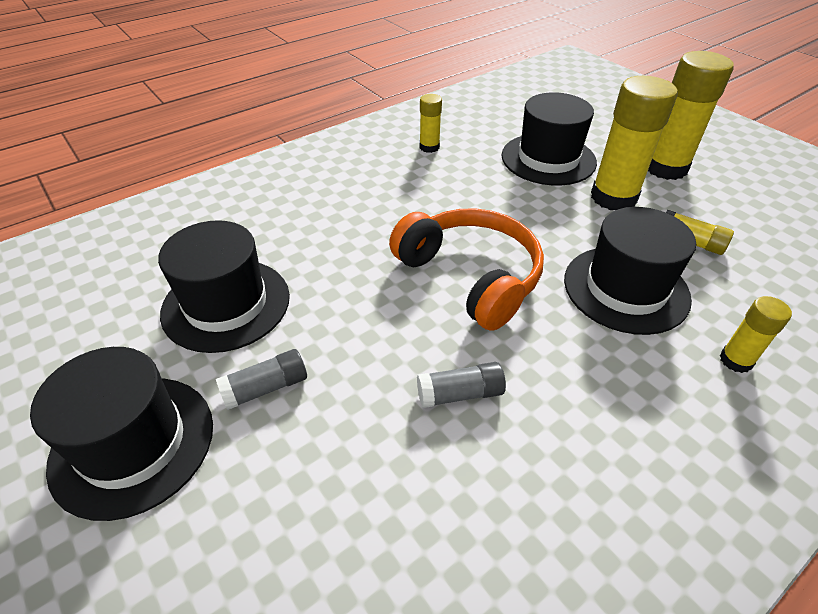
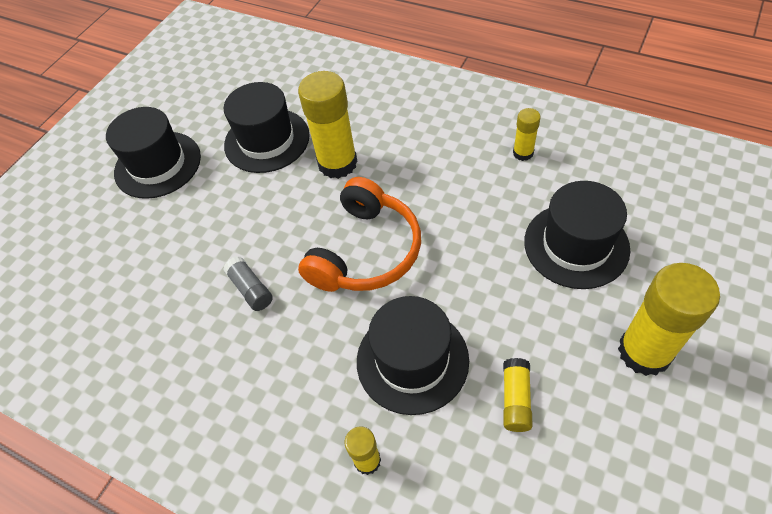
camera: 70 degrees right, 10 degrees up
grey glue stick [216,349,307,410] -> none
yellow glue stick [591,76,678,210] -> yellow glue stick moved to [298,71,358,179]

